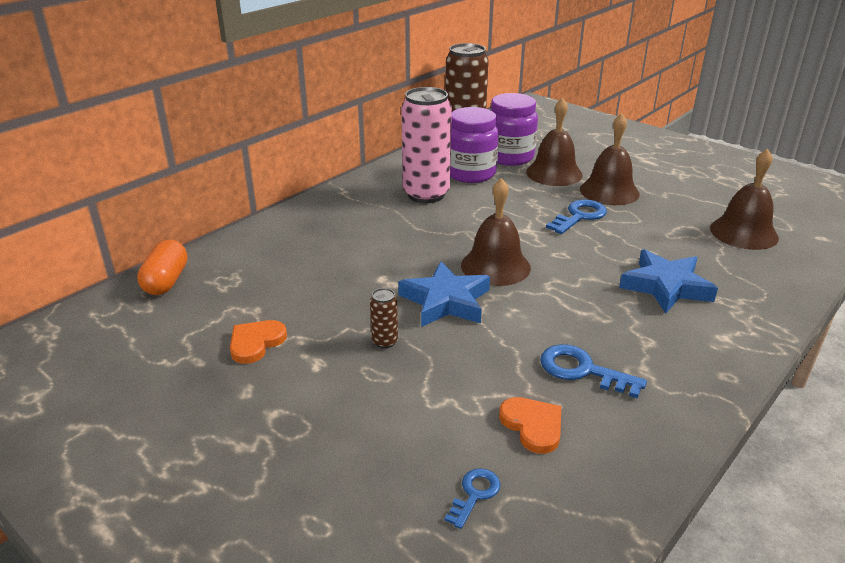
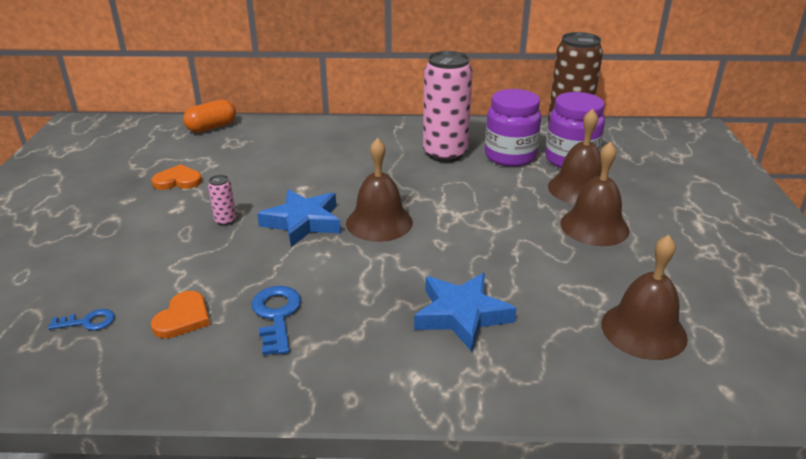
camera: 50 degrees right, 0 degrees up
brown can [370,288,398,349] -> pink can [208,175,236,226]
blue key [546,199,607,234] -> none

